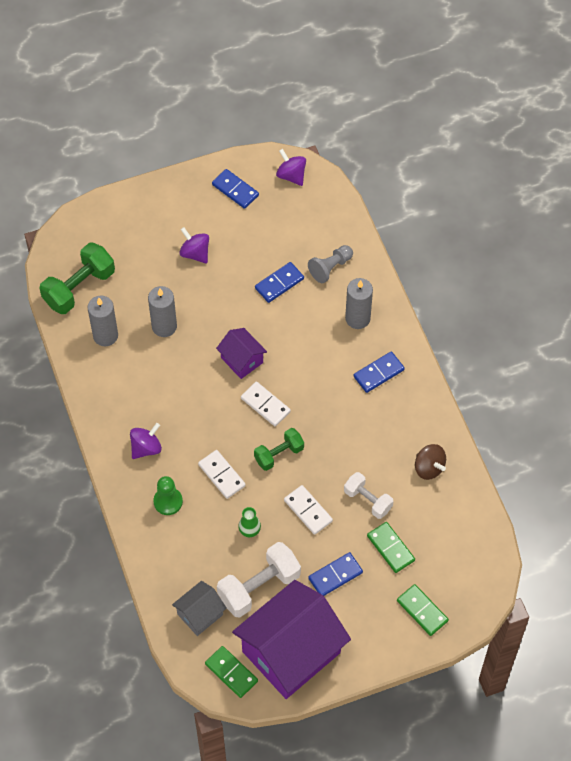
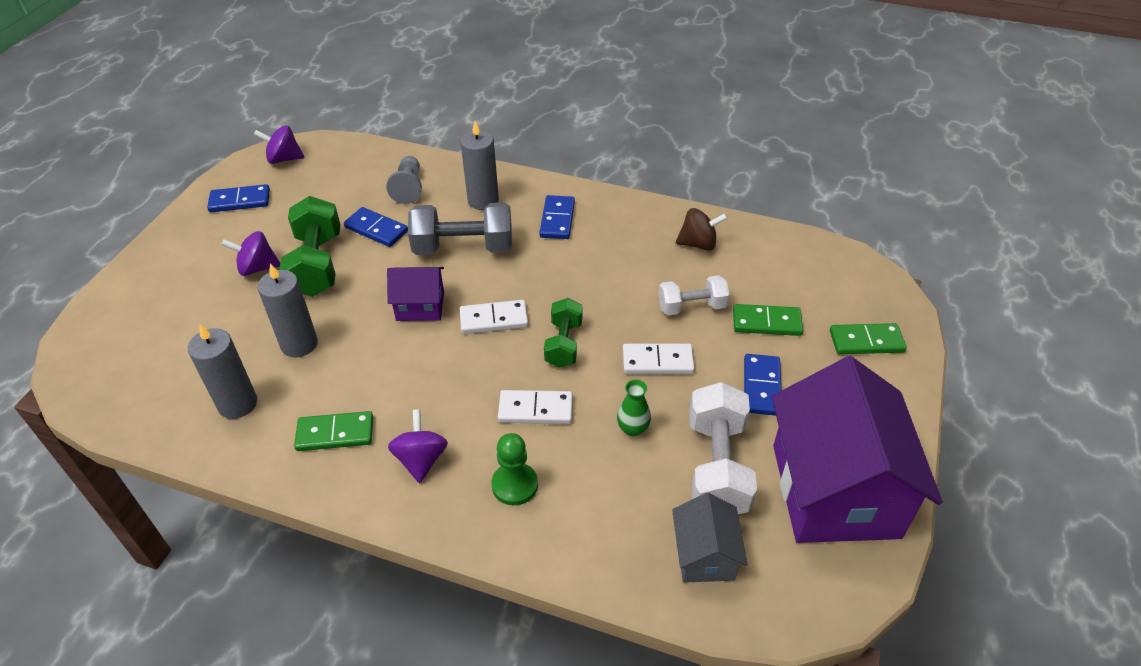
camera: 50 degrees left, 15 degrees down
green dumbbell [39,243,115,314] -> green dumbbell moved to [279,196,340,297]
green domino [205,646,258,698] -> green domino moved to [294,411,373,451]
blue domino [255,262,304,303] -> blue domino turned 60 degrees counterclockwise [344,207,408,247]
none -> grey dumbbell [408,203,512,255]

